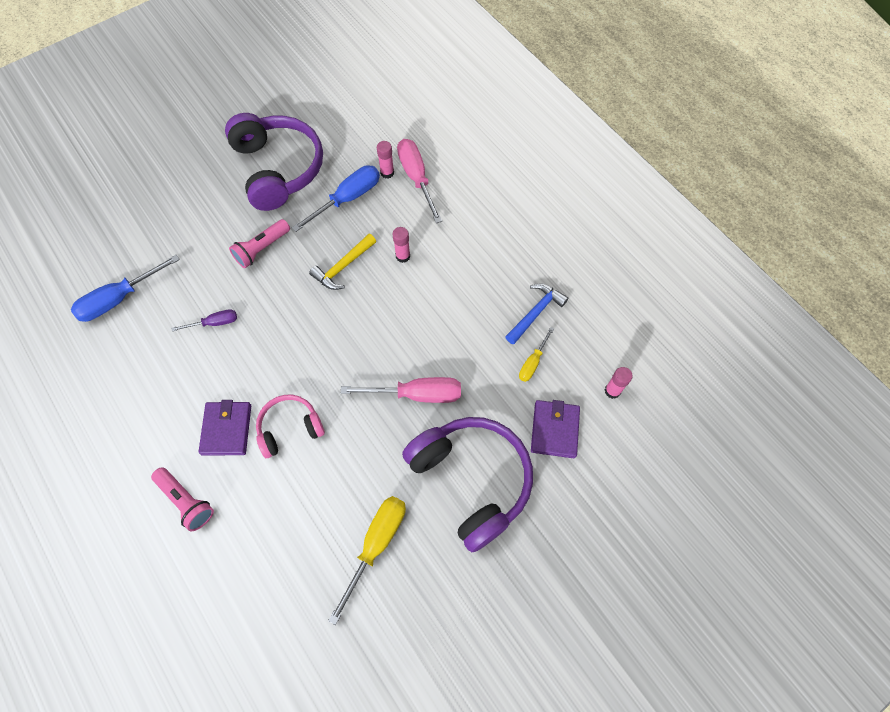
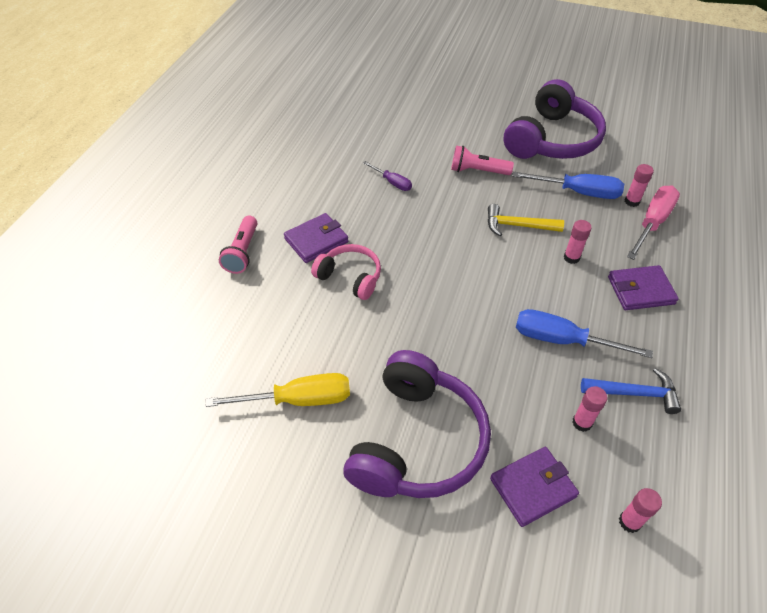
camera: 55 degrees right, 15 degrees down
blue screwdriver [71,255,180,322] -> blue screwdriver moved to [516,309,653,358]
pink screwdriver [341,377,461,403] -> none
yellow screwdriver [519,327,554,382] -> pink glue stick [572,386,607,432]
none -> purple wallet [608,265,679,310]

